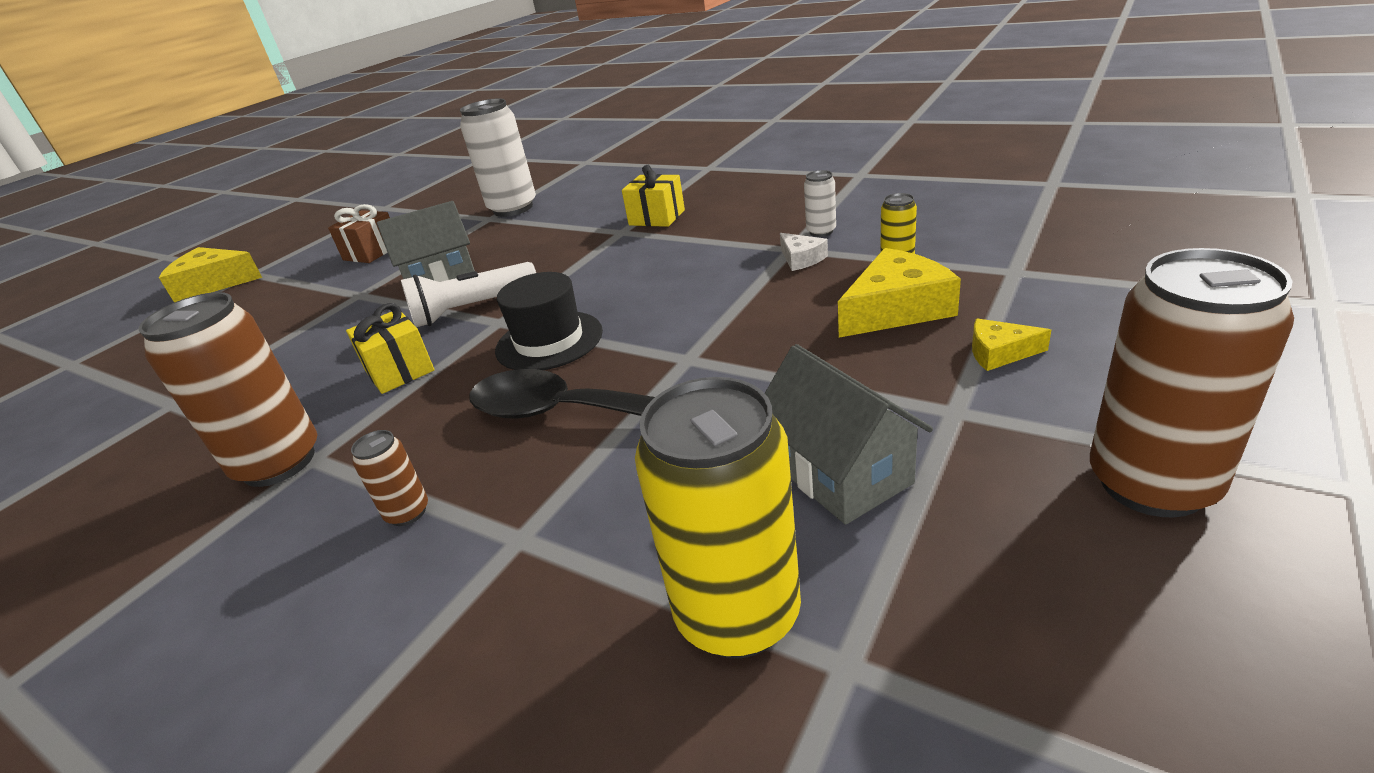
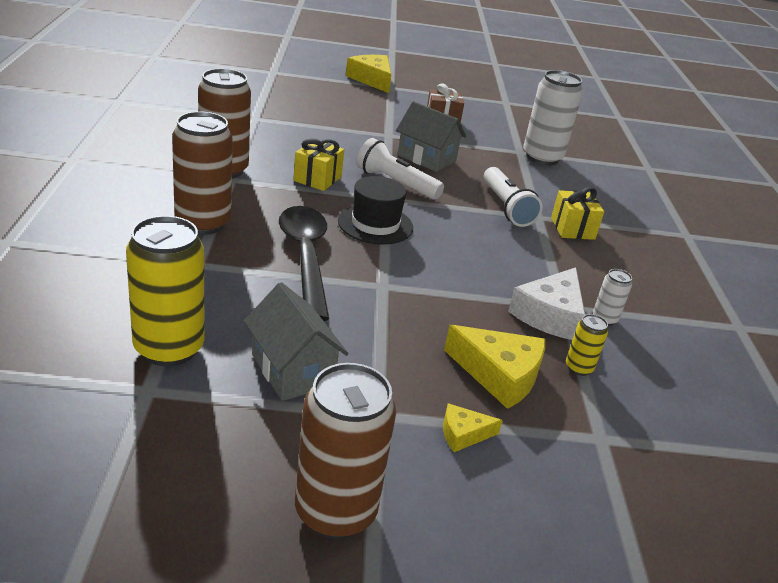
camera: 50 degrees right, 0 degrees up
brown can [351,430,428,526] -> brown can [172,111,233,235], size x2.17
grey house [765,344,933,525] -> grey house turned 60 degrees counterclockwise [244,282,348,401]
white cheese [780,233,828,271] -> white cheese [508,267,585,340], size x1.89
yellow cheese [972,318,1051,371] -> yellow cheese turned 75 degrees counterclockwise [443,403,503,452]
none -> white flashlight [483,167,543,227]

